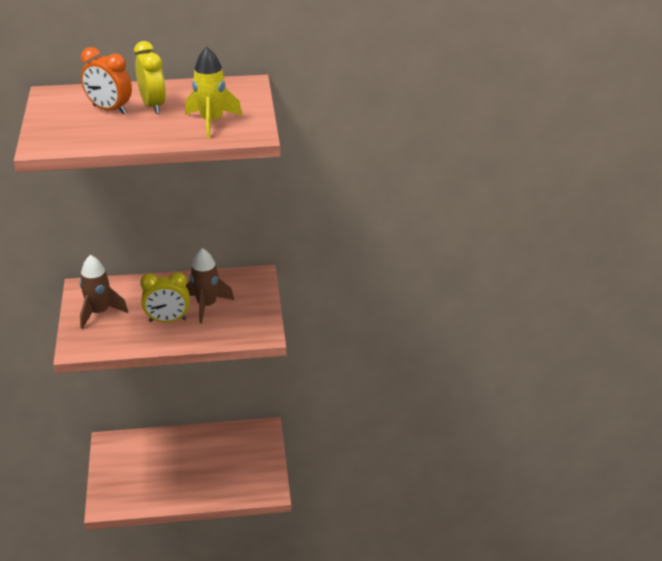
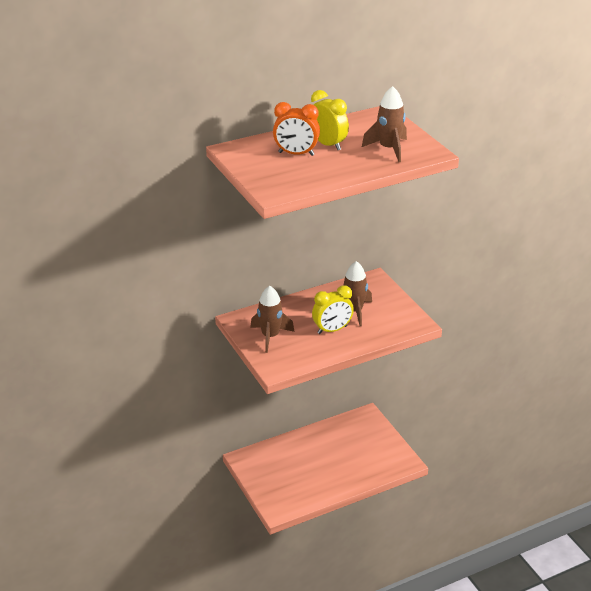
camera: 20 degrees left, 0 degrees up
yellow rocket [185,47,242,138] -> brown rocket [362,86,407,162]

